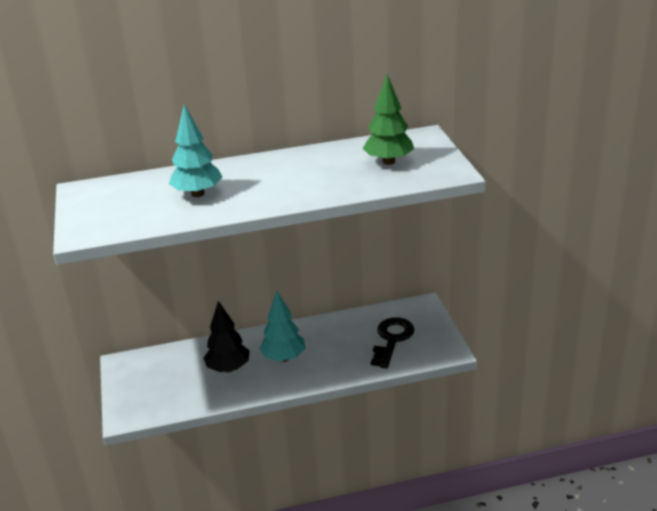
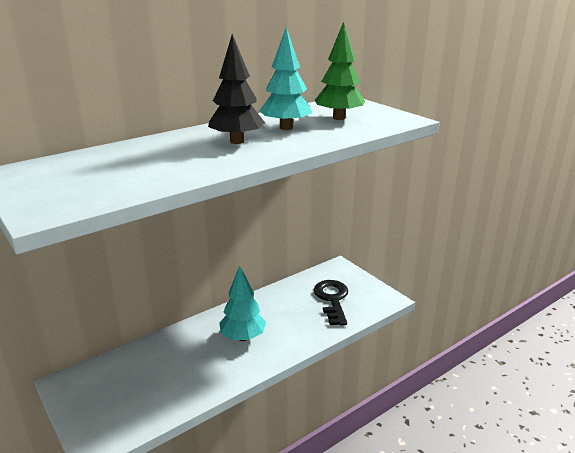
camera: 25 degrees left, 5 degrees down
turquoise tree [169,105,222,197] -> turquoise tree moved to [259,27,312,130]
black tree [204,301,250,372] -> black tree moved to [208,34,265,144]

